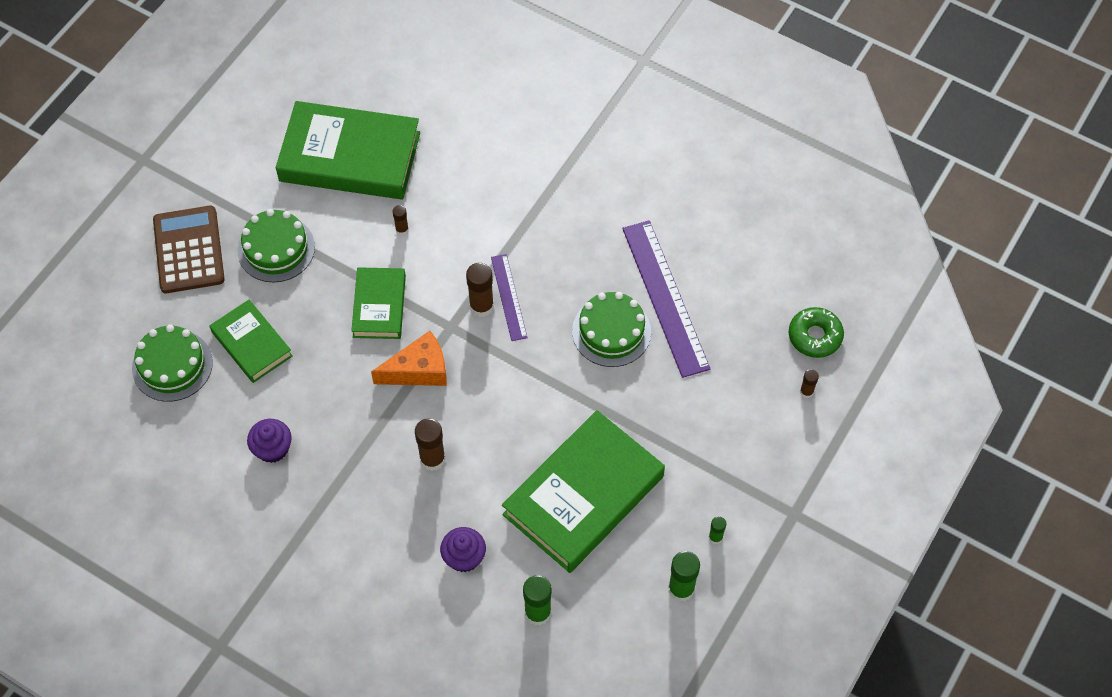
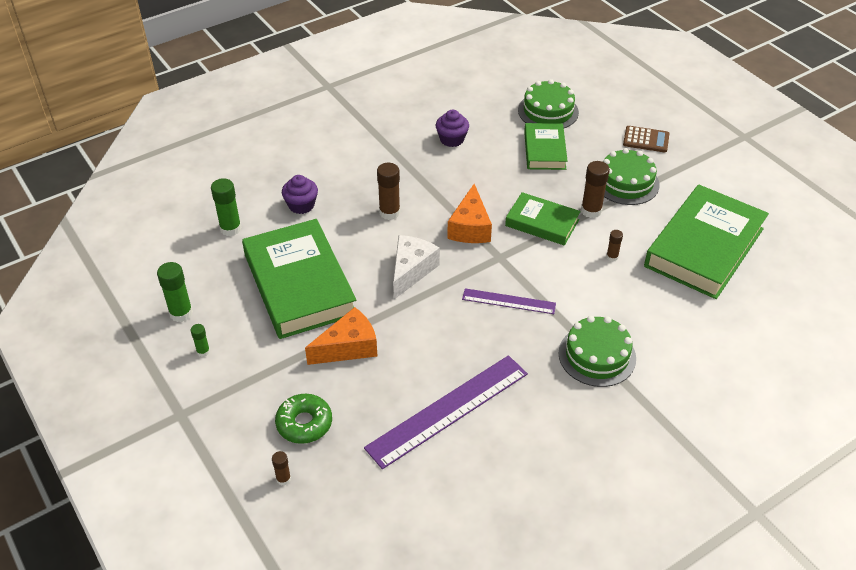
camera: 115 degrees right, 15 degrees down
brown calculator [153,206,225,293] -> brown calculator [623,126,670,152], size x0.59
green book [209,300,293,383] -> green book turned 75 degrees counterclockwise [524,123,567,170]
brown glue stick [466,263,494,317] -> brown glue stick moved to [581,161,610,218]
green cake [572,292,651,367] -> green cake moved to [559,316,636,387]
purple ruler [622,220,711,378] -> purple ruler turned 45 degrees counterclockwise [364,355,528,469]
green donut [789,307,844,358] -> green donut moved to [275,394,332,444]
none -> orange cheese [305,307,377,365]
none -> white cheese [393,235,440,299]

